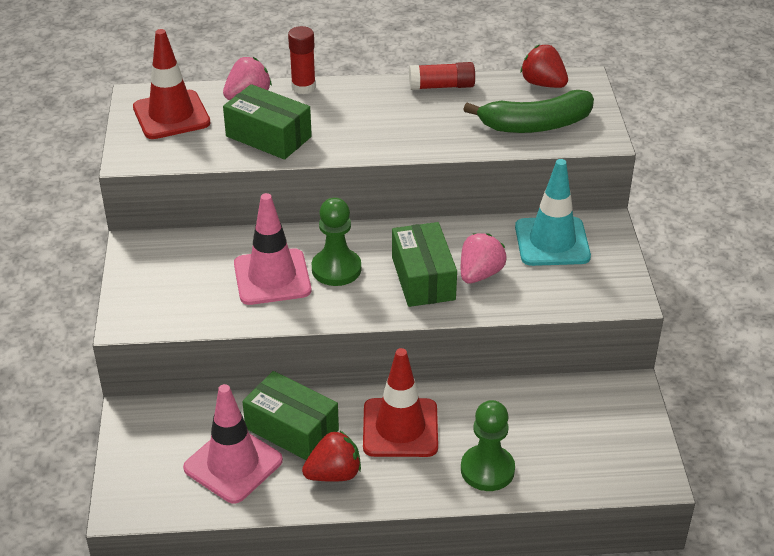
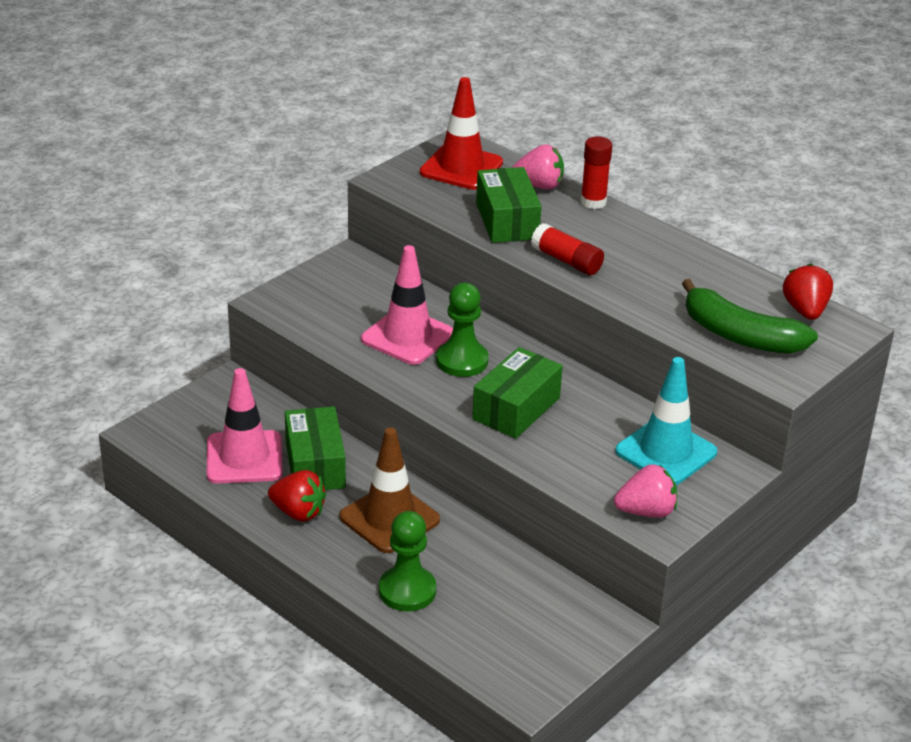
camera: 45 degrees right, 5 degrees down
red traffic cone [363,348,438,457] -> brown traffic cone [339,427,440,553]
red glue stick [409,62,475,90] -> red glue stick moved to [531,223,604,275]
pink strawberry [461,233,507,284] -> pink strawberry moved to [614,464,677,518]

